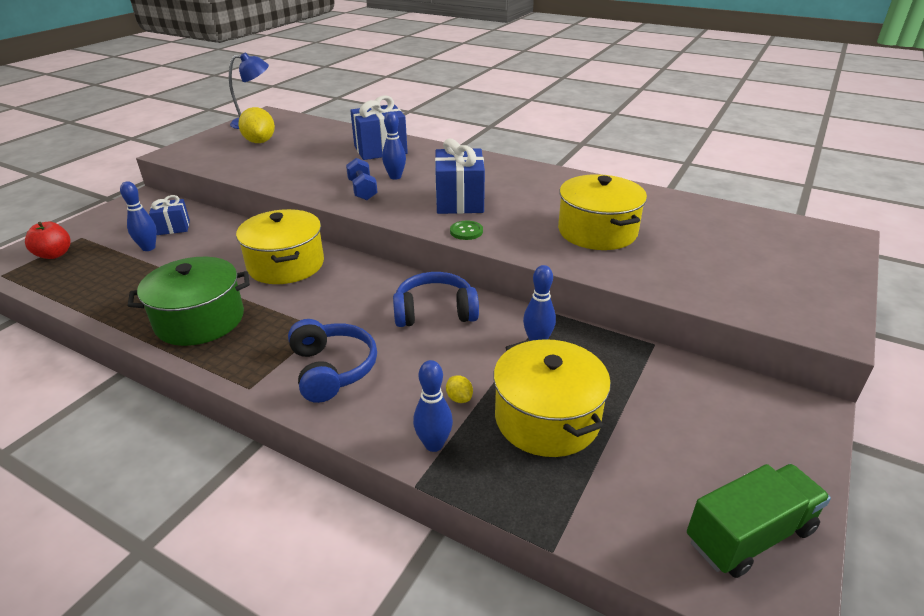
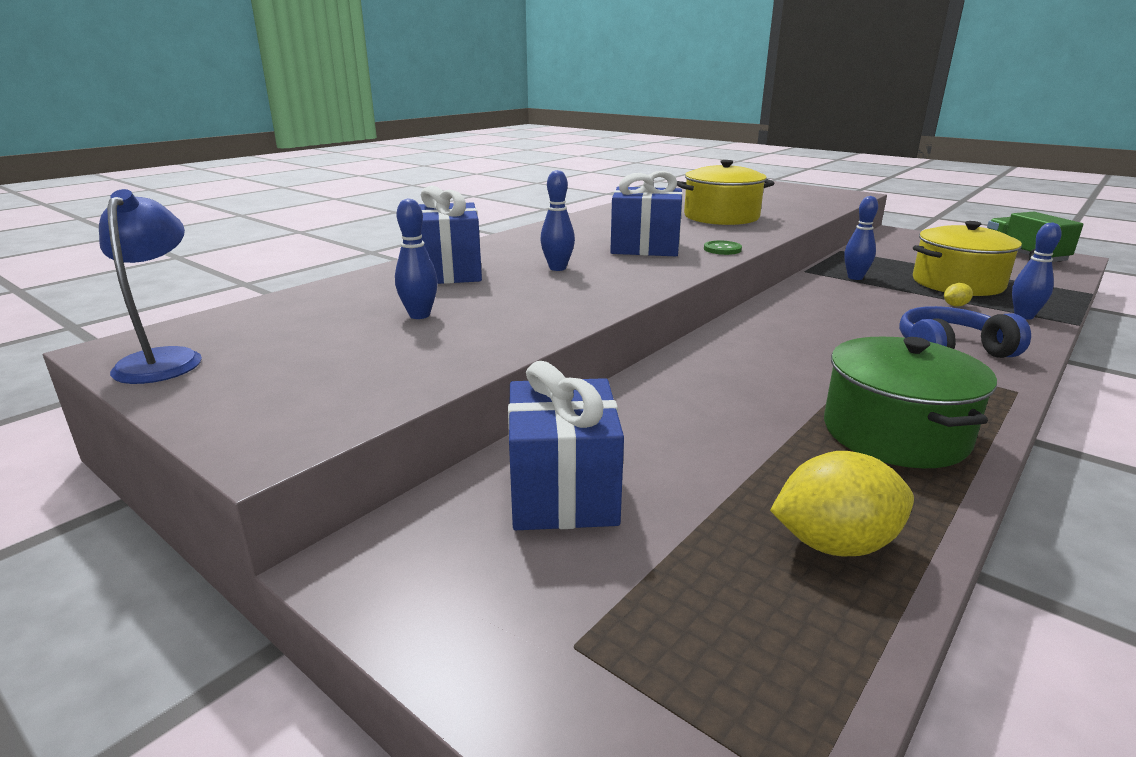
camera: 80 degrees left, 10 degrees down
red apple [25,222,71,259] -> none
blue bowling pin [120,181,157,251] -> blue bowling pin moved to [395,198,438,319]
blue gift [149,195,190,235] -> blue gift [508,361,624,530], size x1.75
yellow pot [236,209,324,284] -> none
yellow lemon [238,107,275,143] -> yellow lemon moved to [770,451,914,556]
blue dumbbell [346,158,378,200] -> none
blue headphones [393,272,479,327] -> none

